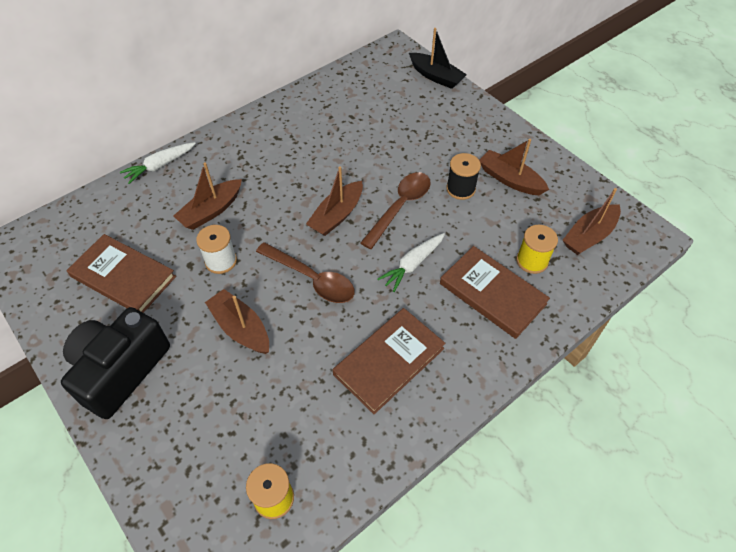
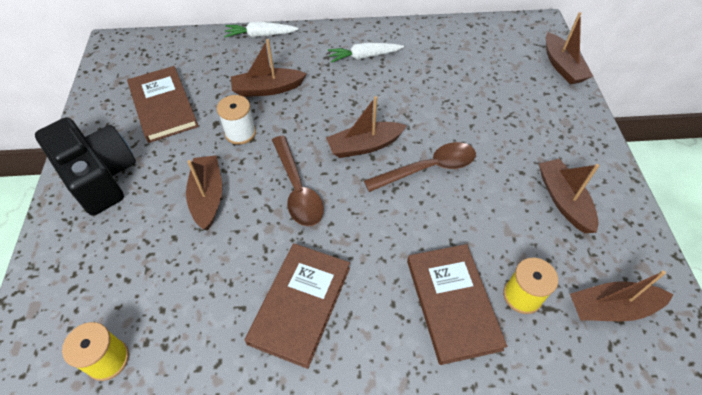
camera: 35 degrees right, 0 degrees up
black camera [61,307,170,419] -> black camera turned 75 degrees clockwise [35,117,136,215]
brown book [333,308,445,414] -> brown book turned 60 degrees counterclockwise [245,243,350,369]
white carrot [377,233,445,292] -> white carrot moved to [328,43,404,63]
black boat [409,28,467,89] -> brown boat [546,12,593,85]
black spool [446,153,481,200] -> none

